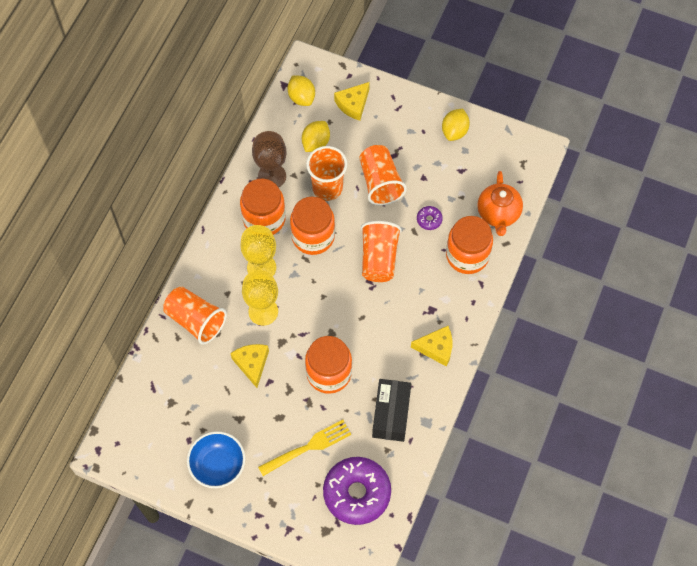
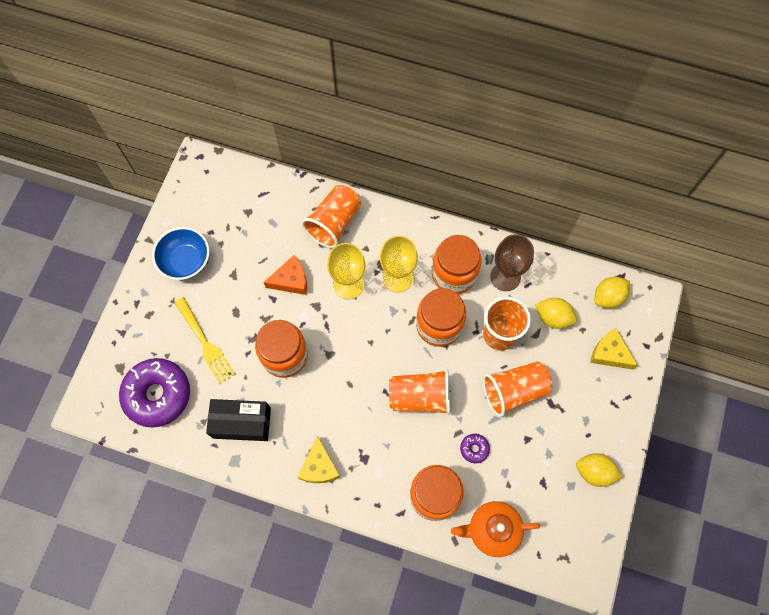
camera: 85 degrees right, 5 degrees up
yellow cheese [230,344,269,388] -> orange cheese [263,255,307,295]

